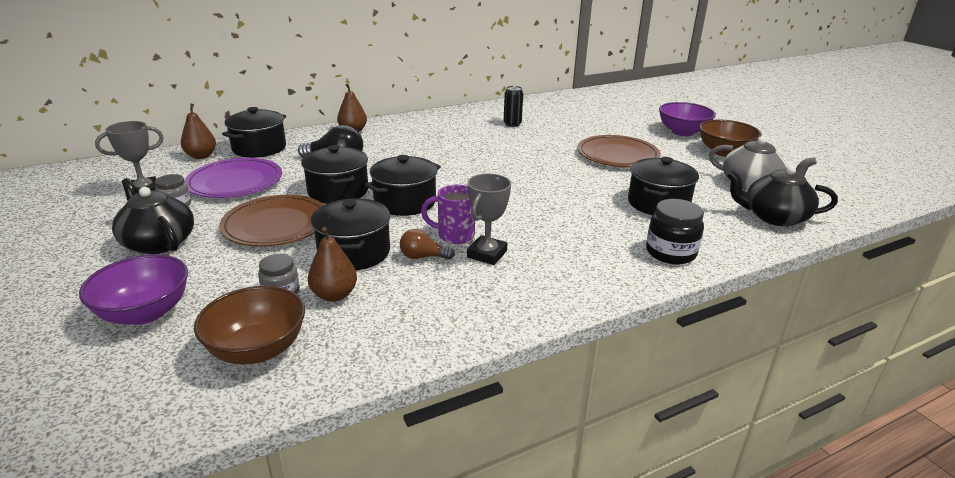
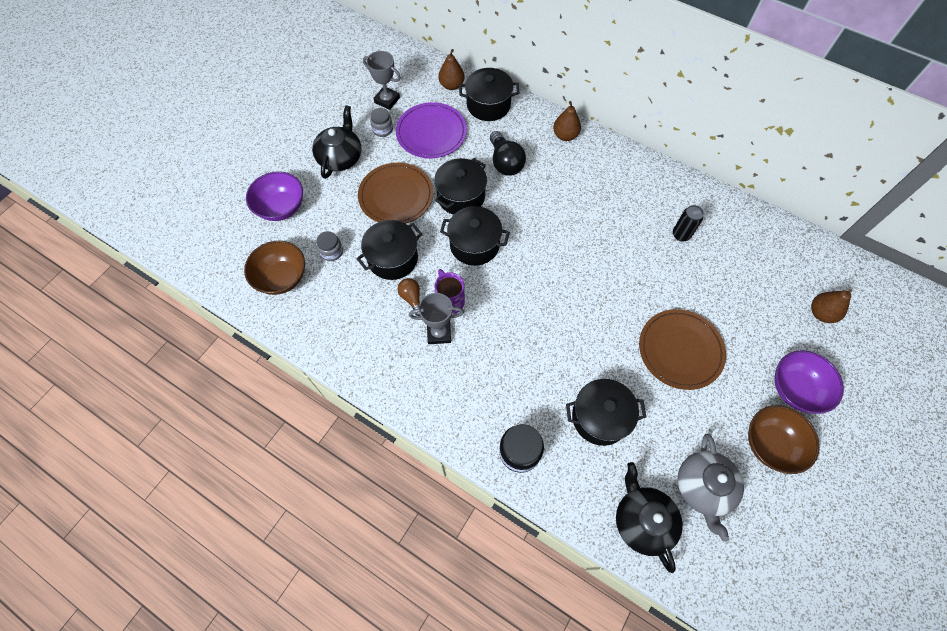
camera: 60 degrees right, 35 degrees up
brown pear [308,227,357,302] -> brown pear moved to [811,289,852,323]

